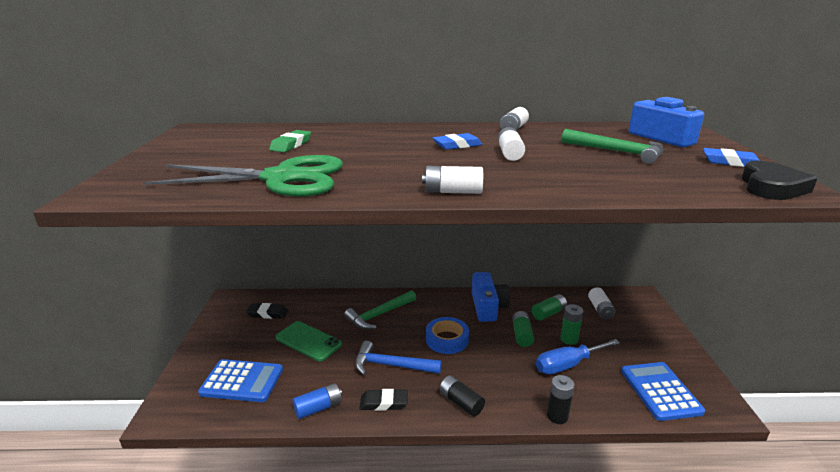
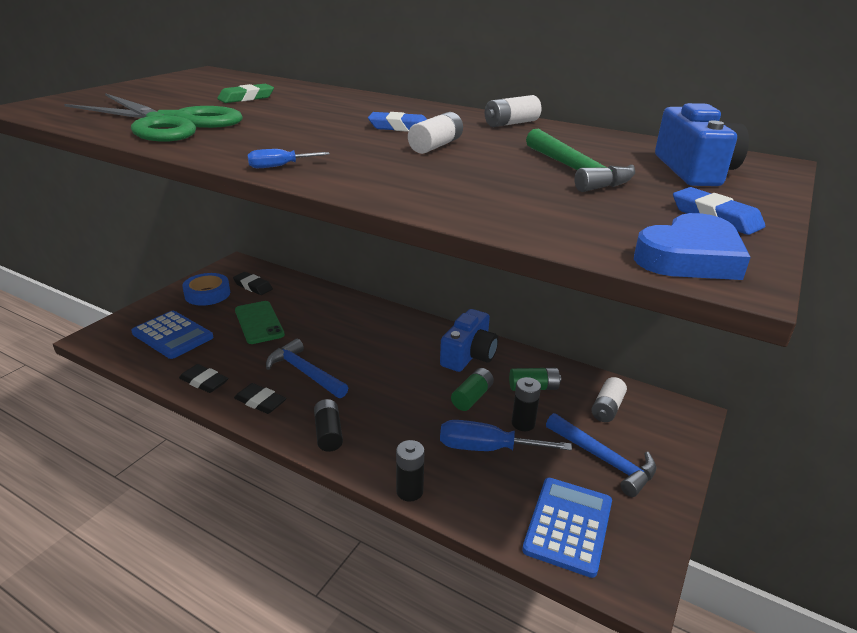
camera: 30 degrees right, 5 degrees up
blue battery [292,383,342,419] -> black eraser [179,364,228,393]
green hammer [344,290,416,330] -> none
white battery [422,166,483,194] -> blue screwdriver [247,149,330,168]
blue tape [426,317,469,354] -> blue tape moved to [182,273,230,306]
green battery [560,304,583,345] -> black battery [512,377,541,431]
black heart [741,161,818,200] -> blue heart [634,213,751,280]
none -> blue hammer [546,413,656,497]

